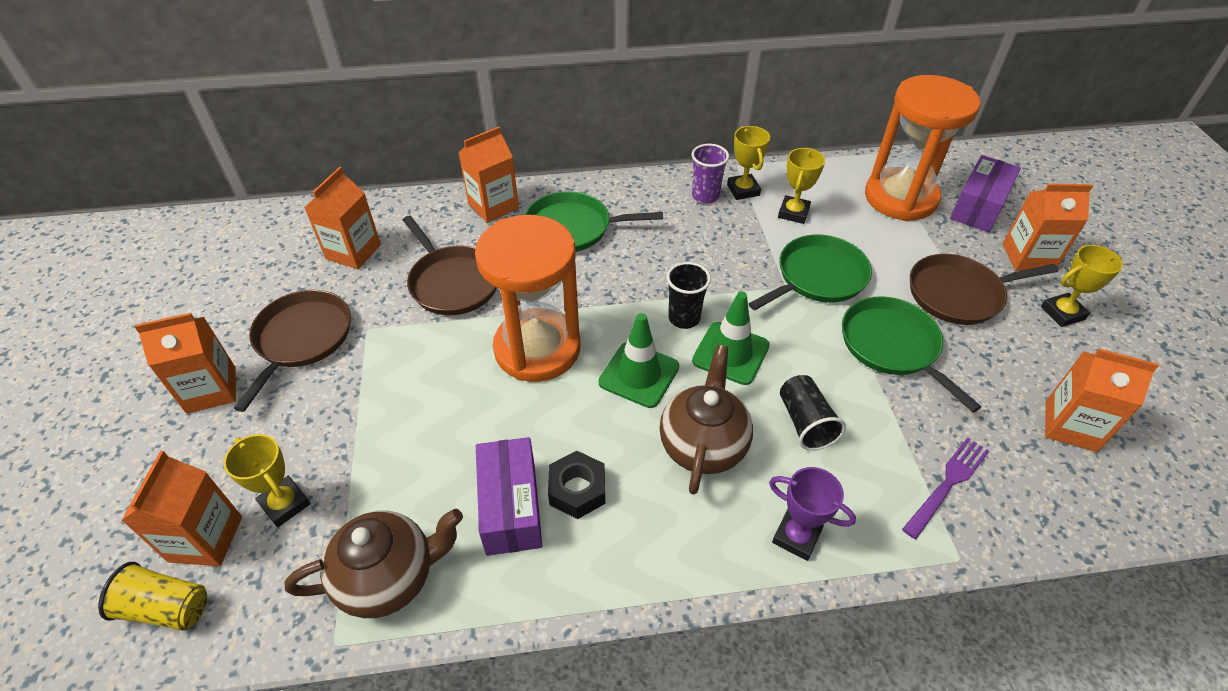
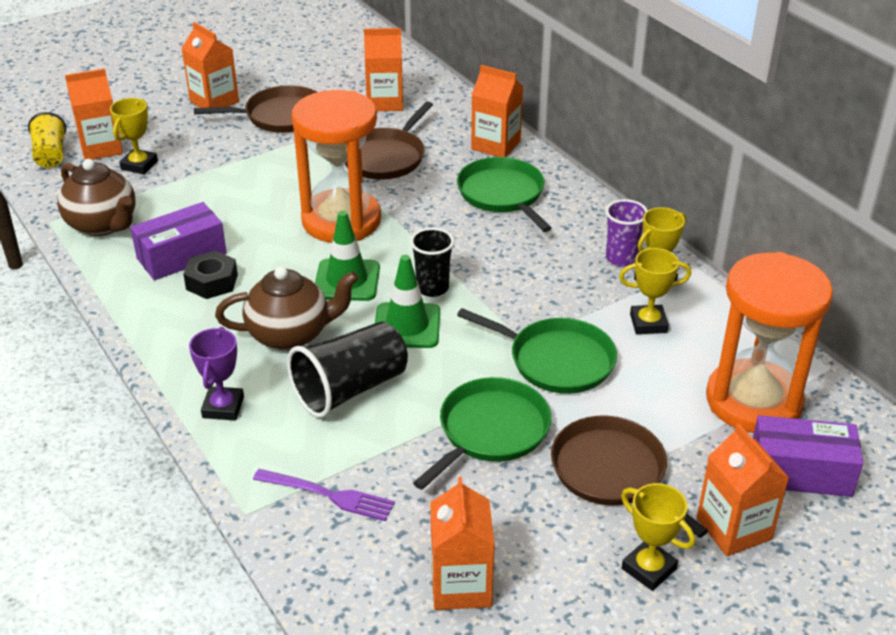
camera: 65 degrees right, 10 degrees down
black cup [780,375,846,451] -> black cup [287,321,408,418], size x1.57

